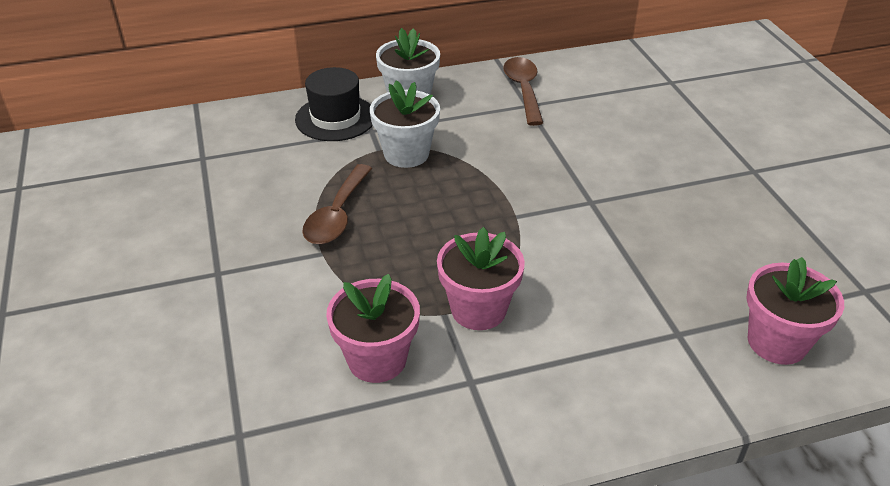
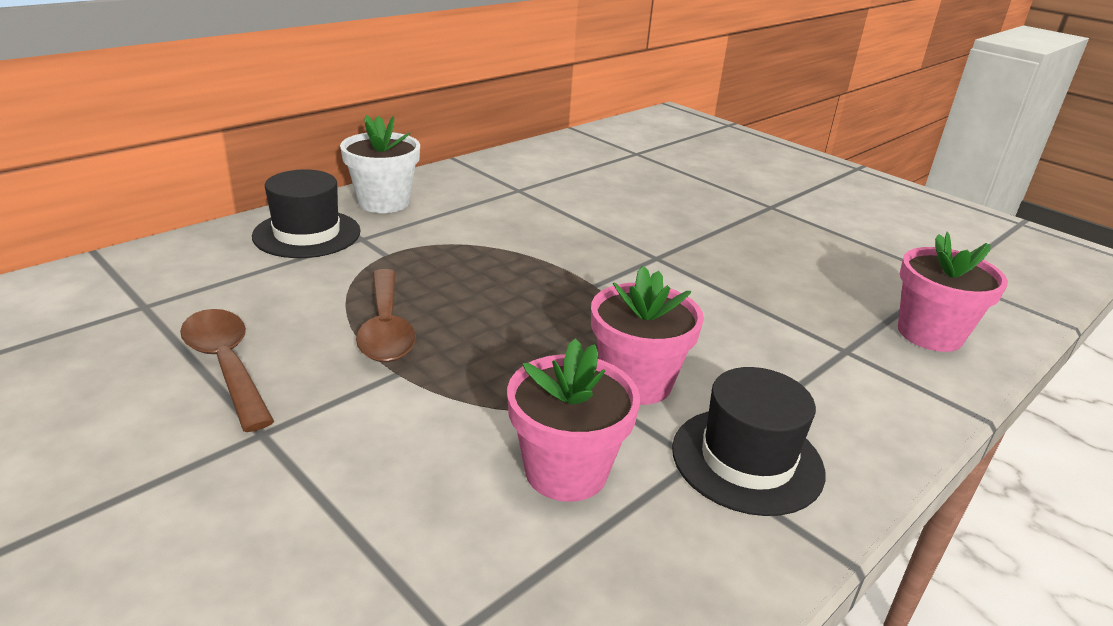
camera: 30 degrees left, 10 degrees down
white flower pot [370,81,440,168] -> none
brown spoon [503,57,543,126] -> brown spoon moved to [180,309,274,432]
none -> black hat [672,367,825,516]

